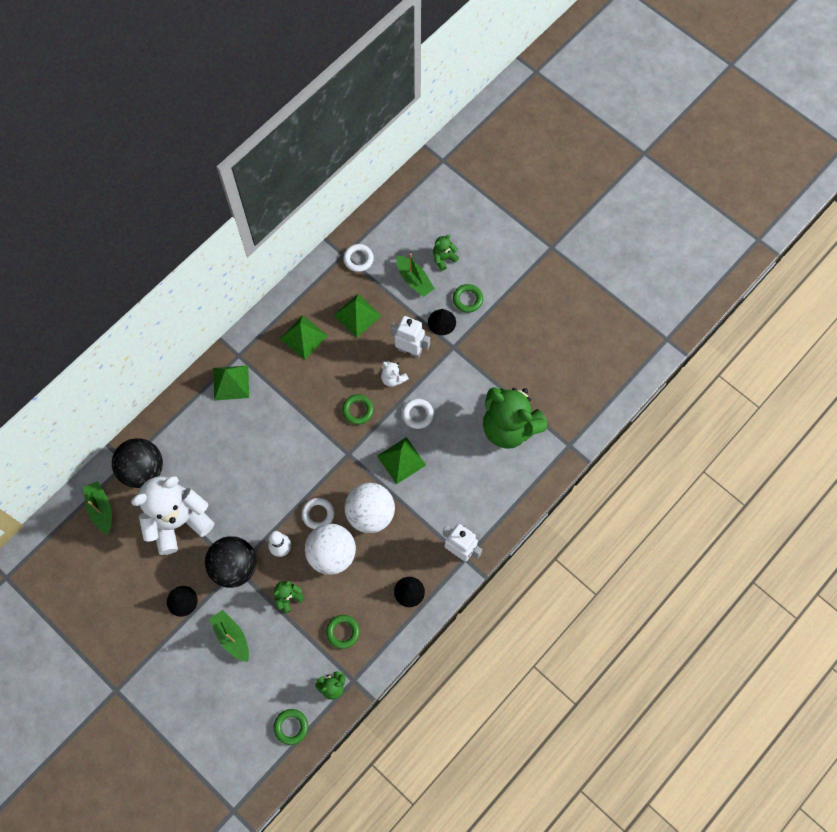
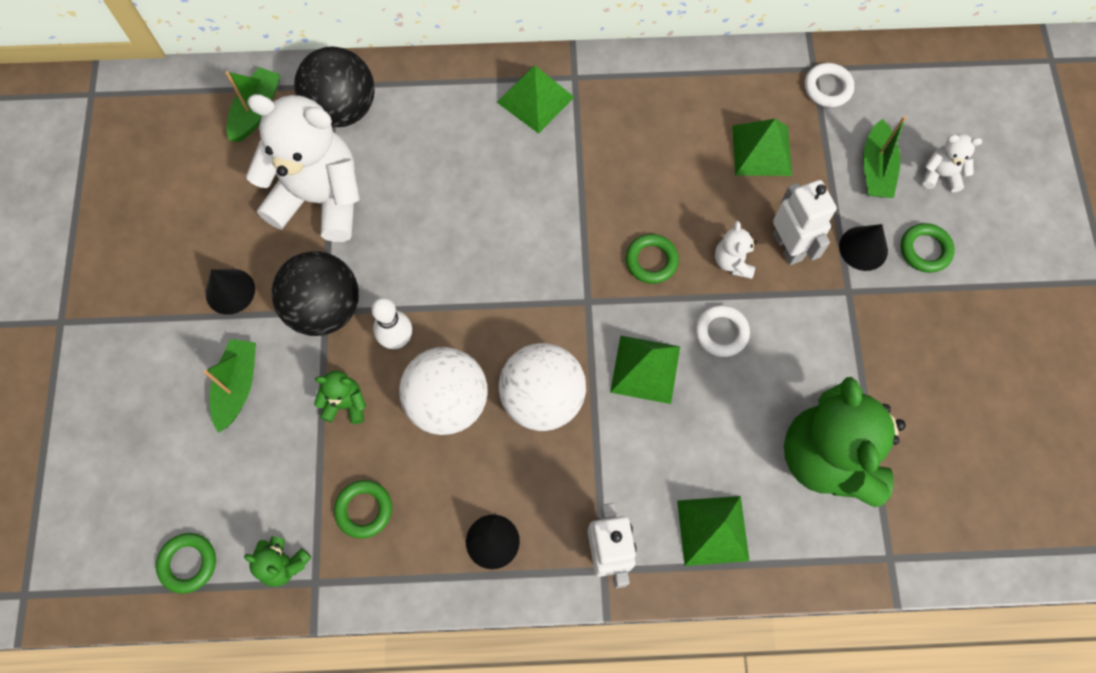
camera: 45 degrees right, 0 degrees up
green pyramid [280,316,328,360] -> green pyramid moved to [677,496,750,566]
white ring [302,498,334,529] -> none
green teddy bear [433,234,459,271] -> white teddy bear [922,134,982,192]

